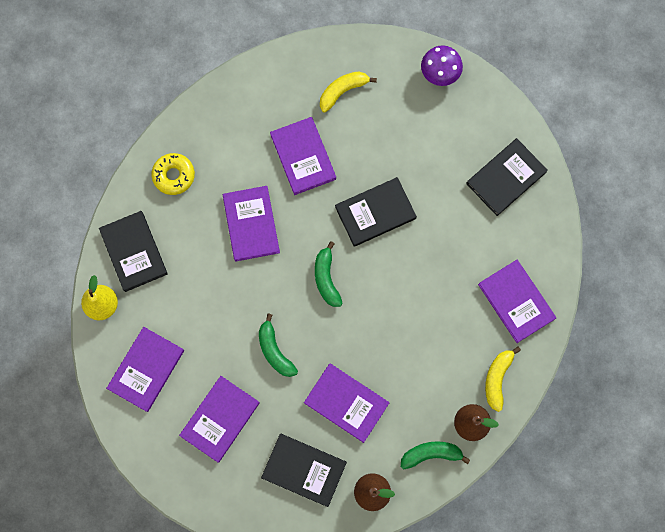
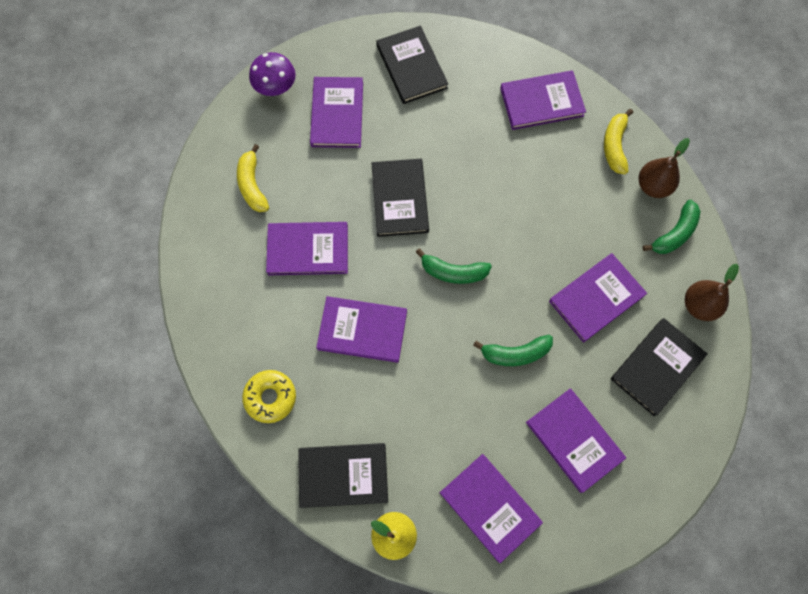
camera: 70 degrees left, 5 degrees down
green banana [401,441,470,469] -> green banana turned 150 degrees counterclockwise [643,200,701,254]
yellow banana [485,347,521,412] -> yellow banana turned 60 degrees clockwise [604,109,633,174]
none -> purple book [310,77,363,148]

